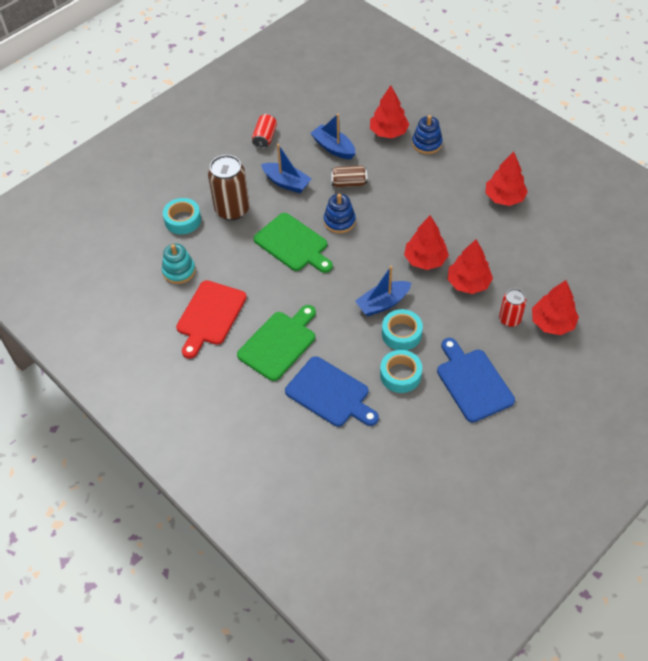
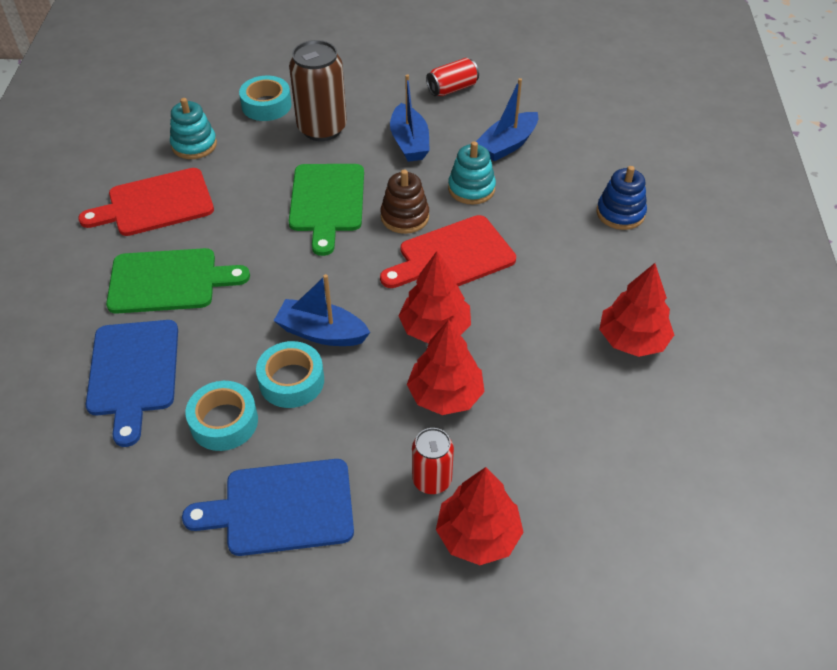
camera: 45 degrees right, 5 degrees down
blue boat [311,114,355,159] -> blue boat turned 135 degrees counterclockwise [476,78,538,162]
blue stacking toy [324,194,356,233] -> brown stacking toy [381,170,429,234]
brown can [331,166,367,187] -> turquoise stacking toy [448,141,496,205]
red tree [370,85,409,138] -> none
blue cutting board [437,338,515,422] -> blue cutting board turned 120 degrees counterclockwise [182,459,354,556]
none -> red cutting board [380,215,516,288]

